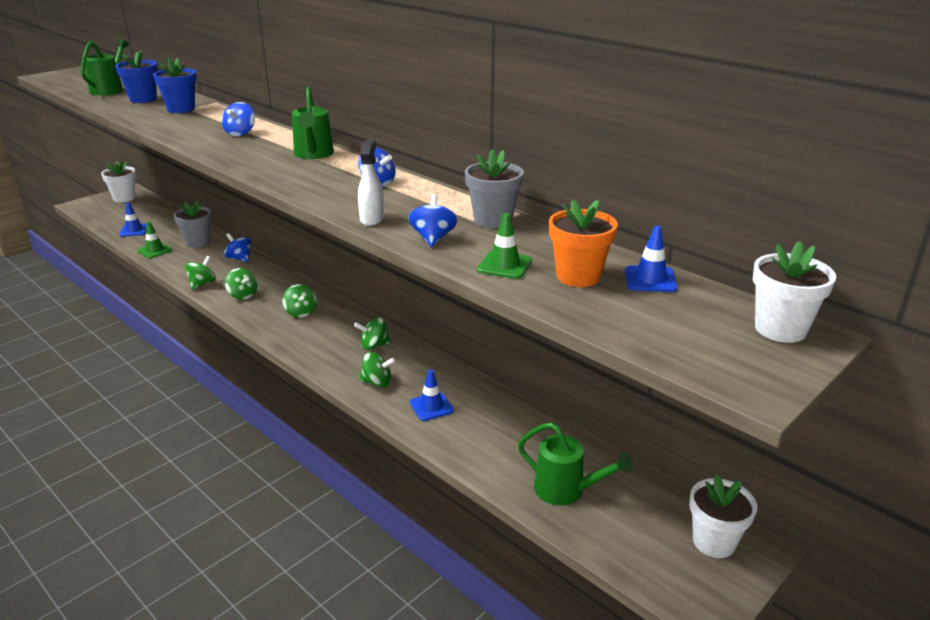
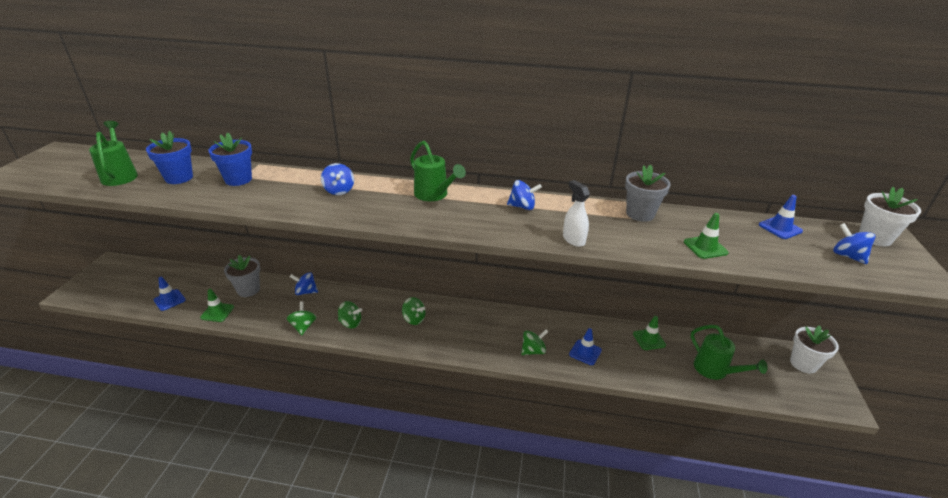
camera: 35 degrees left, 5 degrees up
white flower pot [101,161,136,202] -> none
green spinning top [354,317,391,350] -> none
blue spinning top [408,194,457,247] -> blue spinning top moved to [833,223,875,264]
green watering can [518,422,633,505] -> green watering can turned 60 degrees clockwise [691,325,768,380]
orange flower pot [549,200,618,287] -> none
none -> green traffic cone [633,316,666,350]

